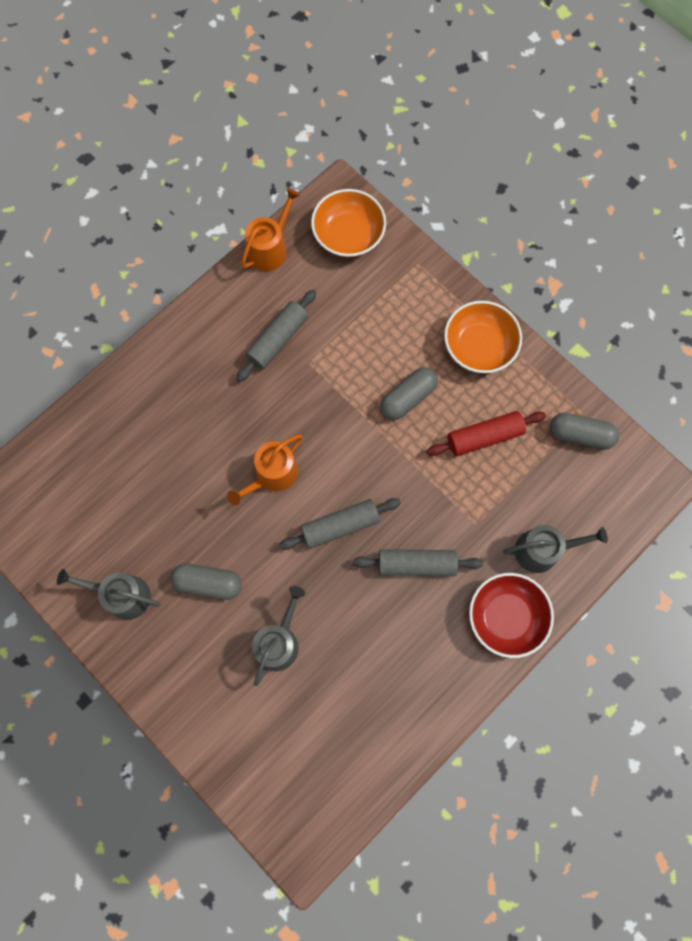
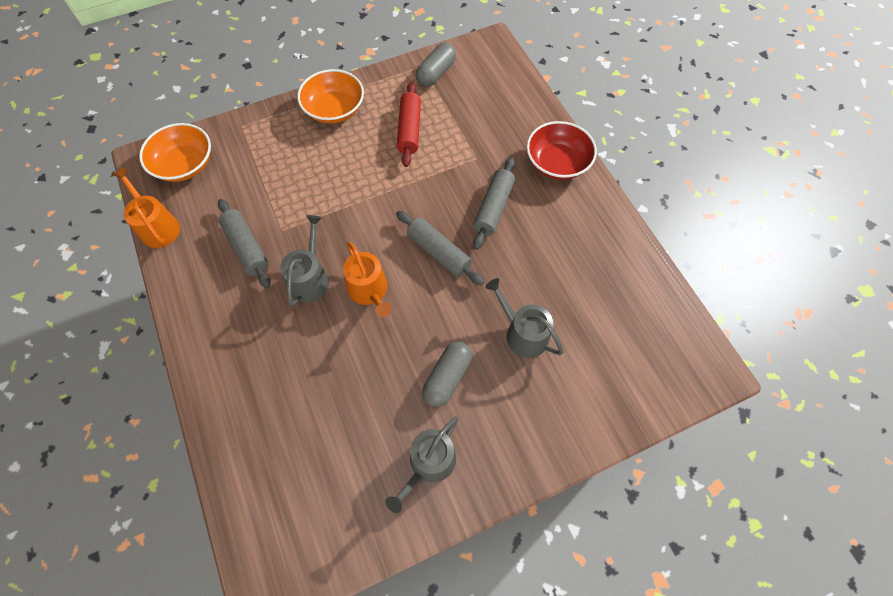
camera: 70 degrees left, 10 degrees down
grey rolling pin [279,498,401,550] -> grey rolling pin turned 45 degrees counterclockwise [396,211,484,285]
grey capsule [380,367,438,420] -> none
grey watering can [503,525,608,573] -> grey watering can moved to [280,215,329,306]

